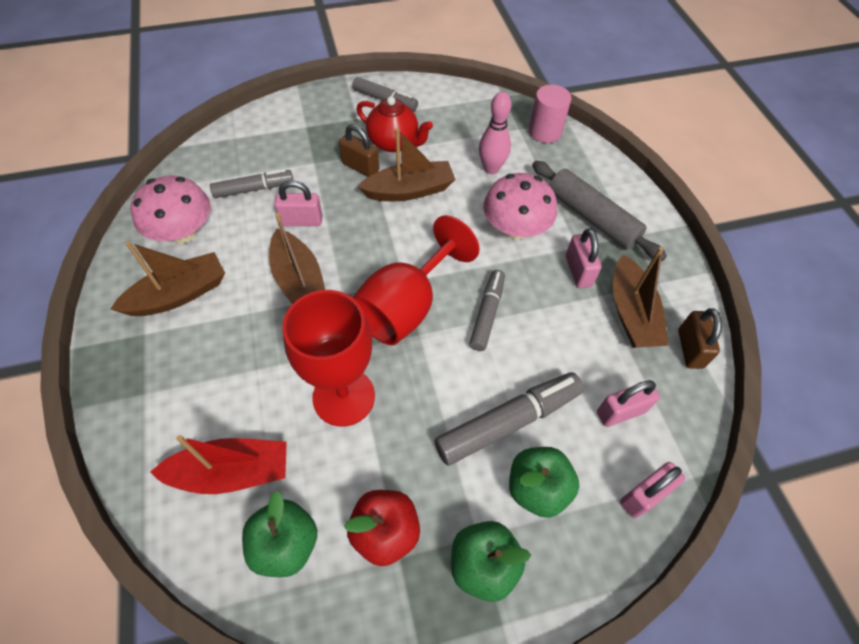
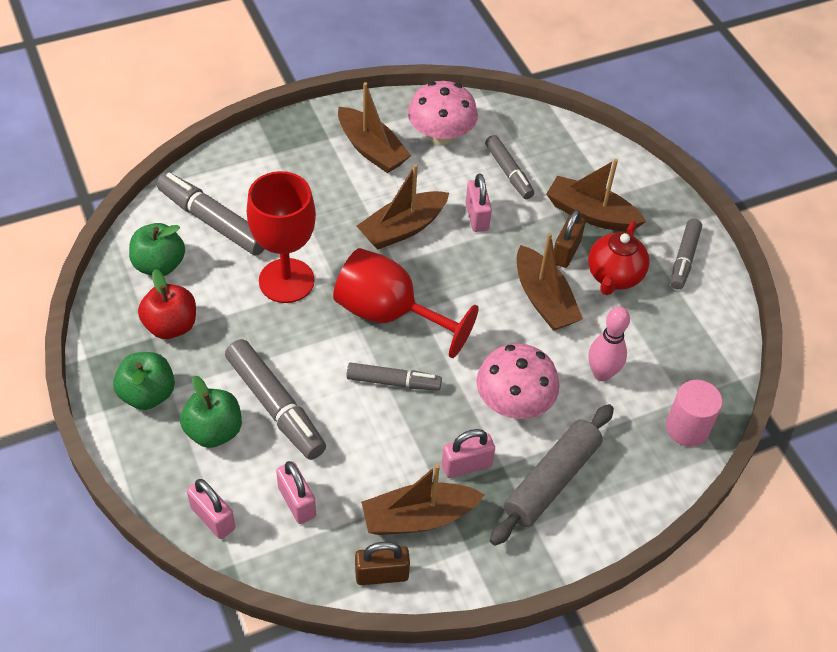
camera: 80 degrees right, 5 degrees down
red boat [150,435,287,494] -> grey marker [157,172,265,255]
none -> brown boat [546,159,646,231]

